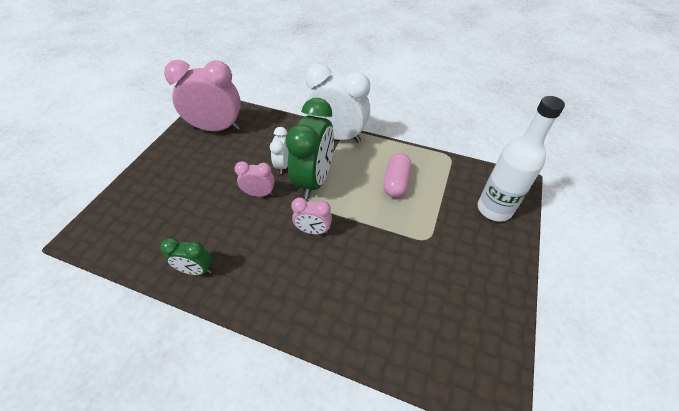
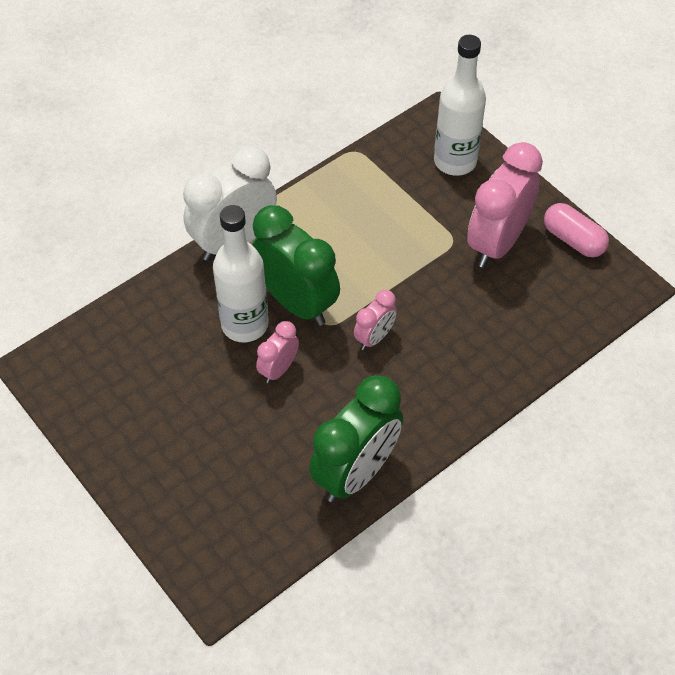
camera: 60 degrees left, 5 degrees up
green clock [160,238,212,275] -> green clock [309,375,403,502], size x1.99
pink clock [164,60,241,131] -> pink clock moved to [467,142,543,268]
white clock [270,127,289,174] -> white bottle [213,205,269,342]
pink capsule [383,153,411,198] -> pink capsule moved to [544,203,609,257]

